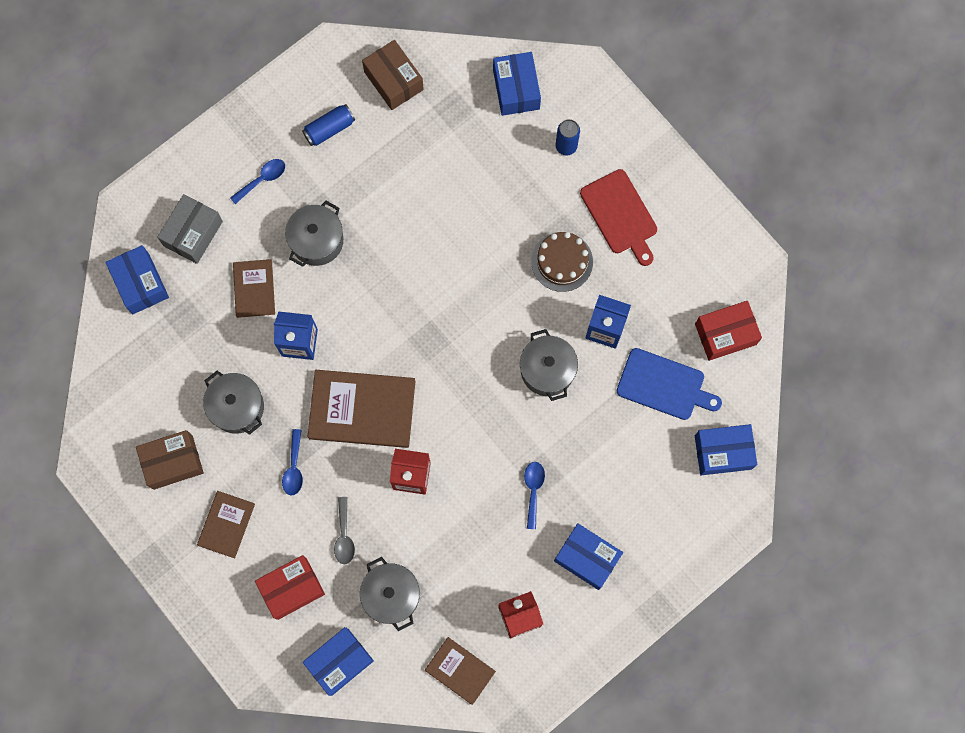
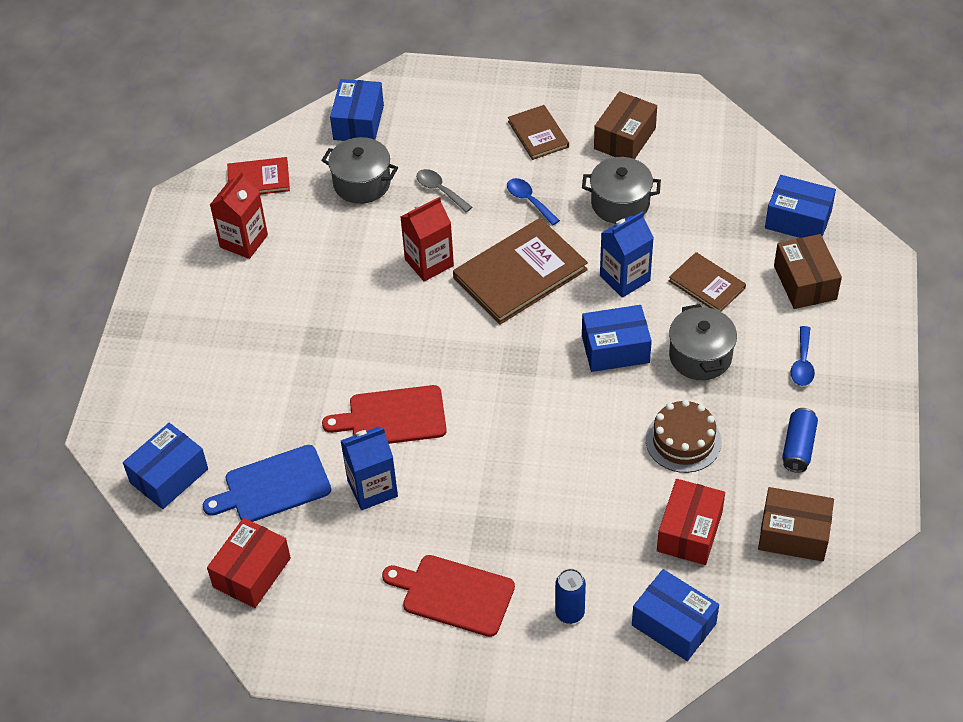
camera: 140 degrees right, 25 degrees down
grey box [157,194,223,264] -> brown box [774,234,842,309]
red box [255,555,325,620] -> red box moved to [657,479,725,565]
brown book [425,637,496,705] -> red book [227,157,290,194]
grey pot [520,329,578,401] -> red cutting board [322,385,447,444]
blue spoon [524,462,545,529] -> none
brown cake [531,232,593,292] -> brown cake moved to [646,400,722,473]
blue box [554,523,623,590] -> blue box moved to [582,305,652,372]

